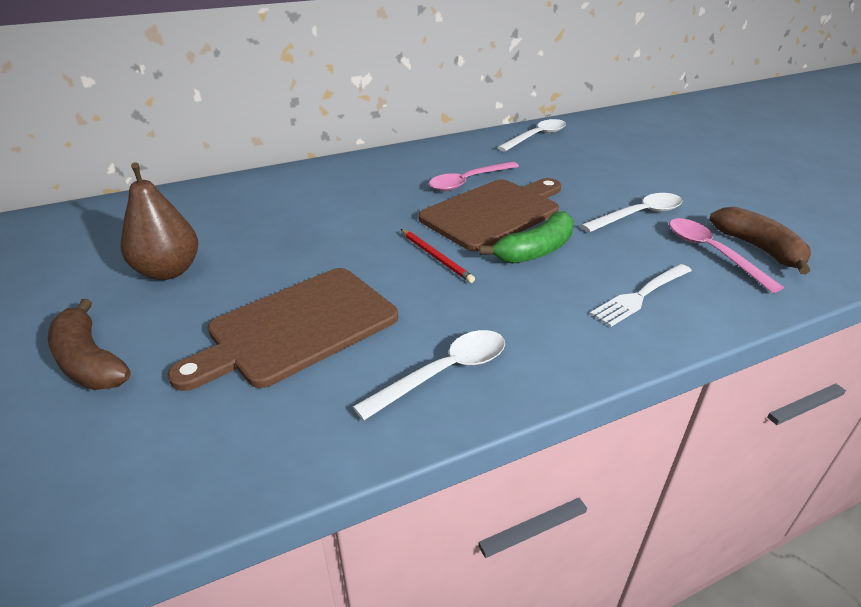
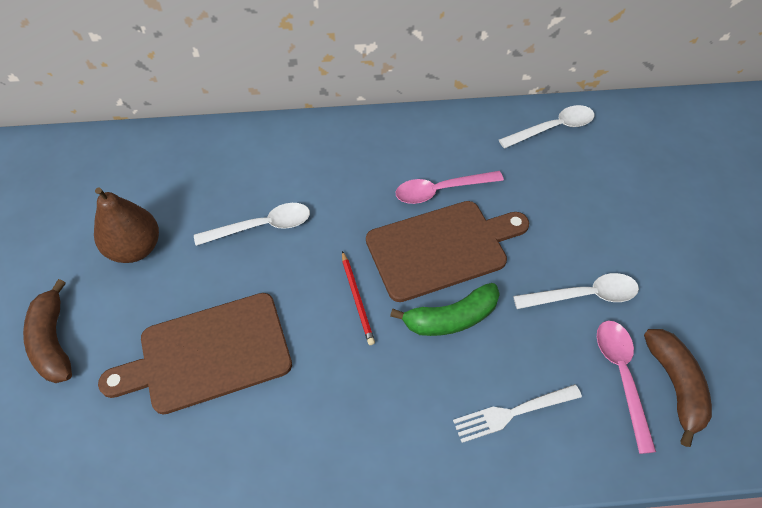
camera: 20 degrees right, 20 degrees up
white spoon [353,330,505,421] -> white spoon moved to [194,203,310,246]

